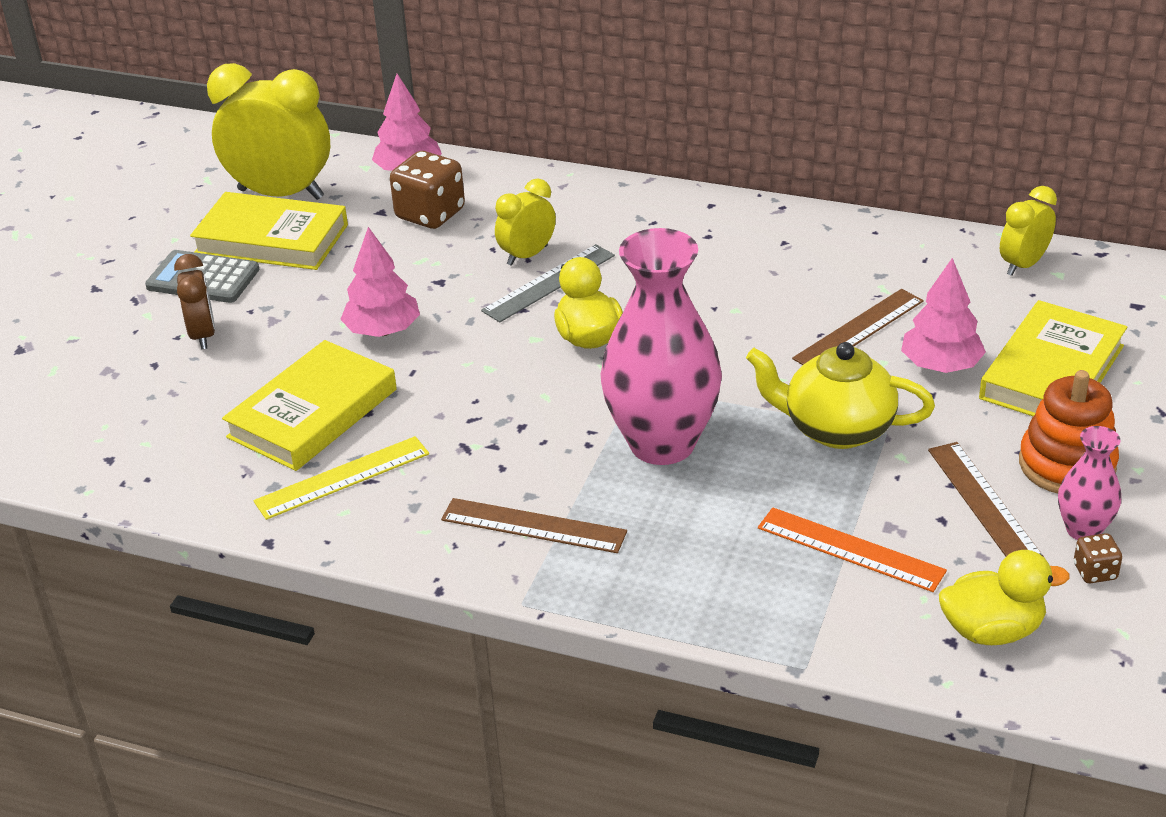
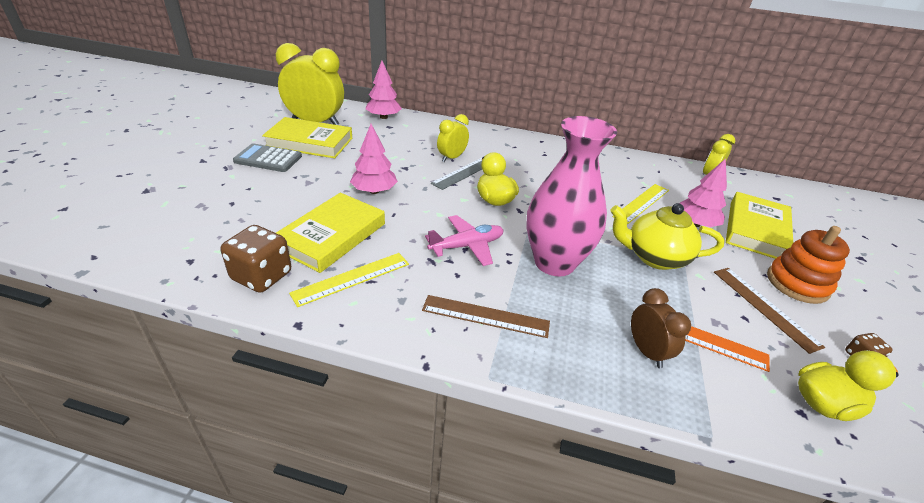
camera: 10 degrees left, 0 degrees up
brown clock [174,254,215,349] -> brown clock moved to [631,288,691,368]
brown dice [390,151,465,229] -> brown dice moved to [221,225,291,293]
brown ruler [792,289,924,365] -> yellow ruler [613,184,669,224]
pink vase [1058,426,1121,540] -> none
none -> pink plane [425,215,504,266]

